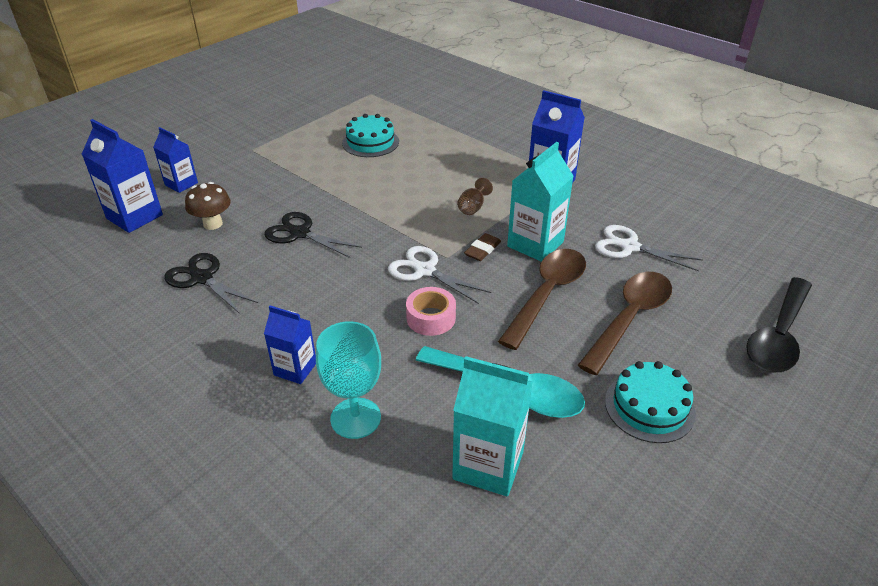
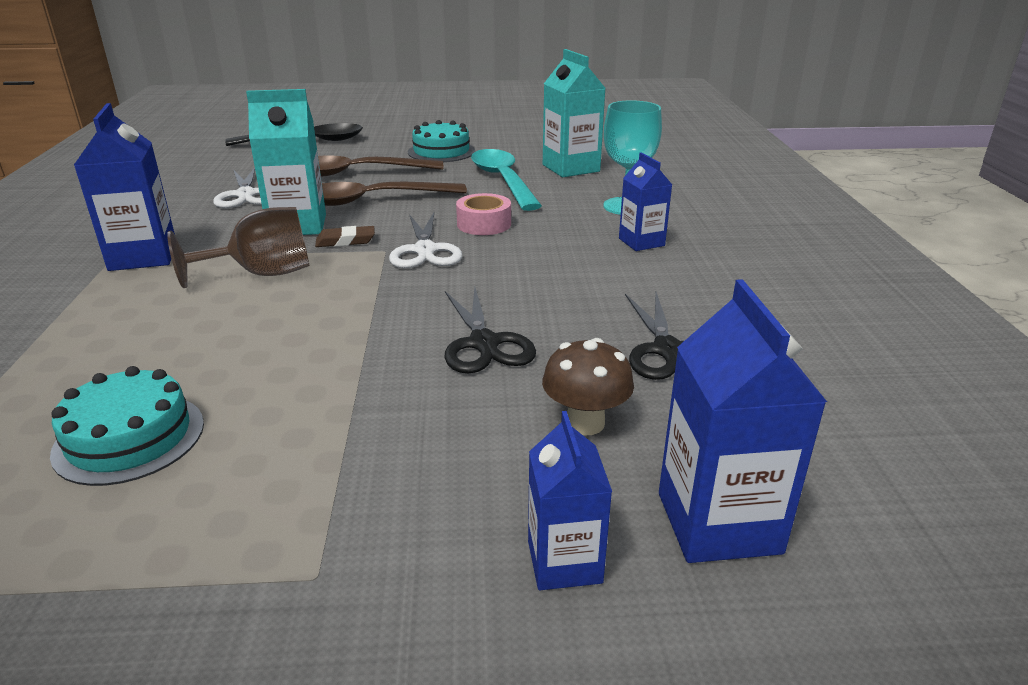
camera: 135 degrees left, 10 degrees down
brown goblet [457,178,493,215] -> brown goblet [167,207,310,288], size x1.85

